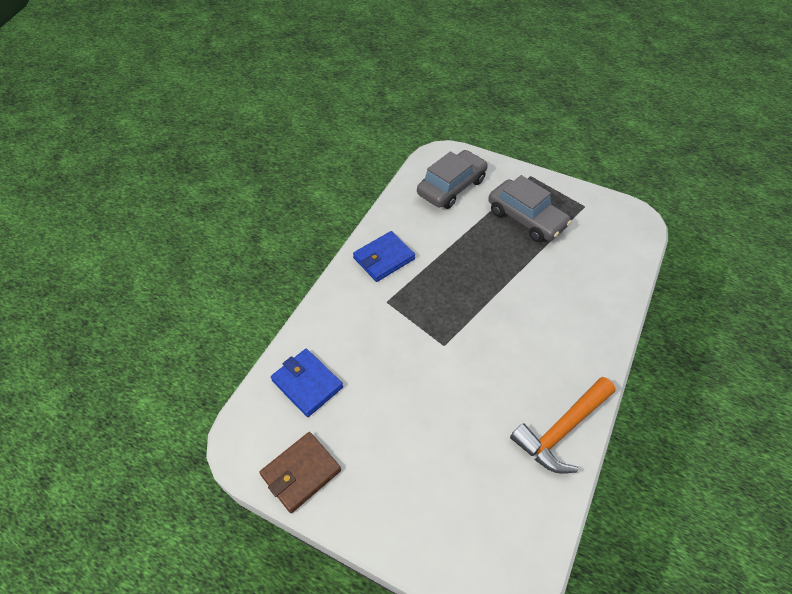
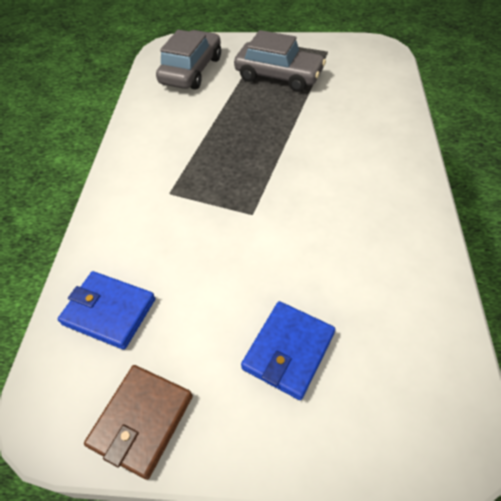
camera: 20 degrees left, 0 degrees up
blue wallet [353,231,415,282] -> blue wallet moved to [241,301,335,400]
orange hammer [510,377,616,474] -> none

